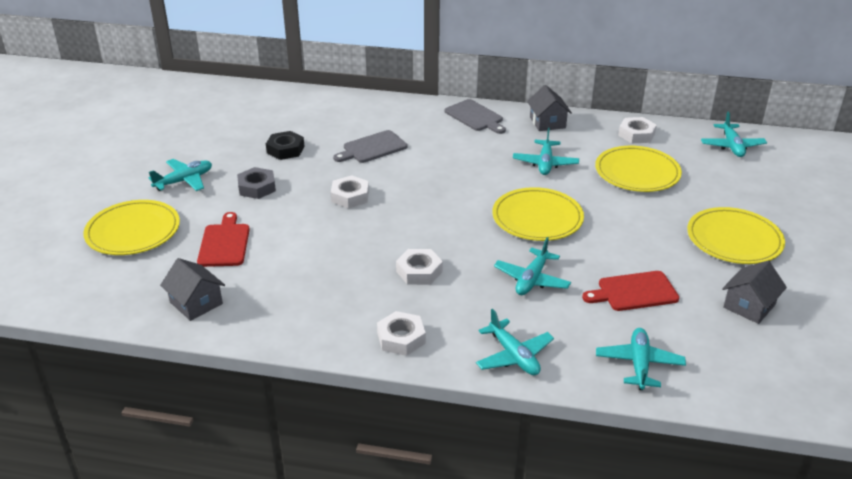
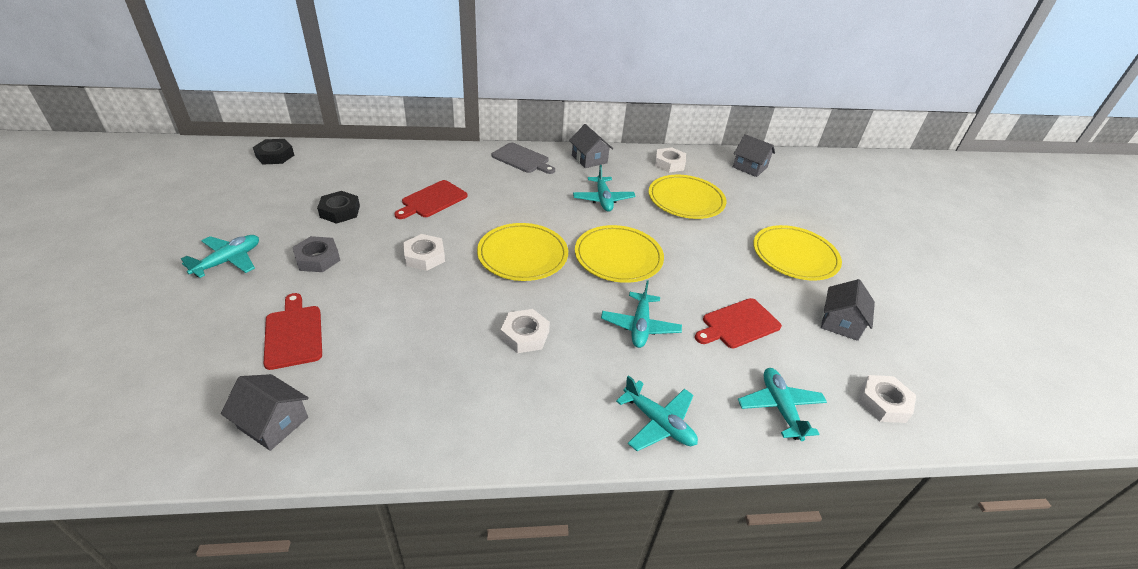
camera: 20 degrees left, 5 degrees up
yellow plate [83,200,180,255] -> yellow plate moved to [477,223,568,281]
grey cutting board [333,130,408,163] -> red cutting board [394,180,468,219]
white nut [377,311,426,356] -> white nut moved to [858,375,916,423]
turquoise plane [701,112,767,157] -> grey house [733,134,775,177]
none -> black nut [253,139,294,164]

